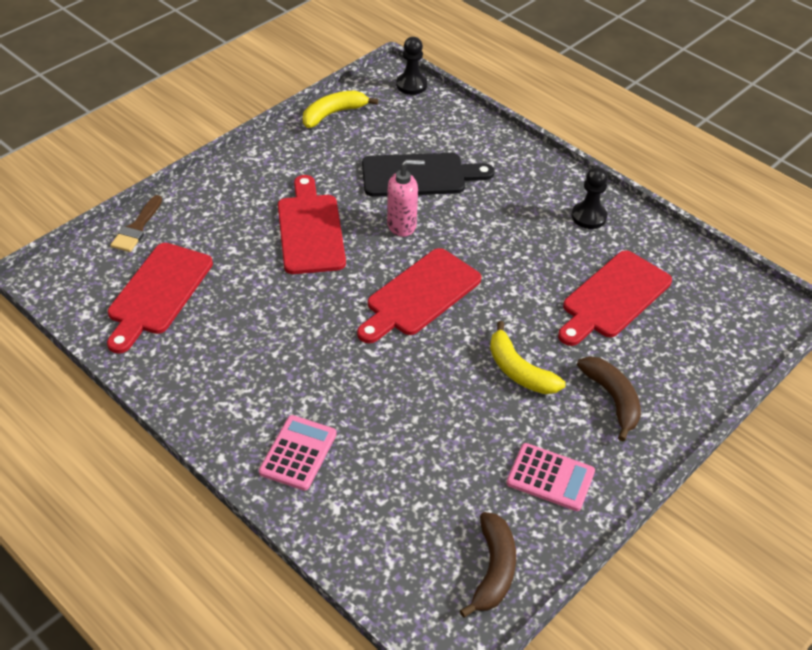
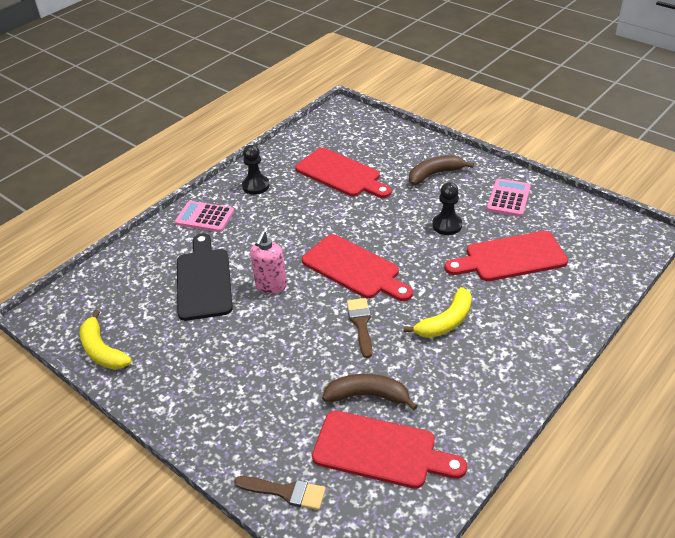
camera: 90 degrees left, 5 degrees down
pink calculator [259,415,337,491] -> pink calculator moved to [175,201,234,232]
red cutting board [278,175,346,274] -> red cutting board moved to [445,231,568,281]
pink soap dispenser [387,159,425,237] -> pink soap dispenser turned 150 degrees counterclockwise [250,231,287,294]
black pawn [396,37,428,95] -> black pawn moved to [432,182,462,235]
brown banana [460,512,516,618] -> brown banana moved to [322,374,418,410]
yellow banana [490,321,566,394] -> yellow banana moved to [403,287,472,338]
none -> brown brush [347,298,372,358]

